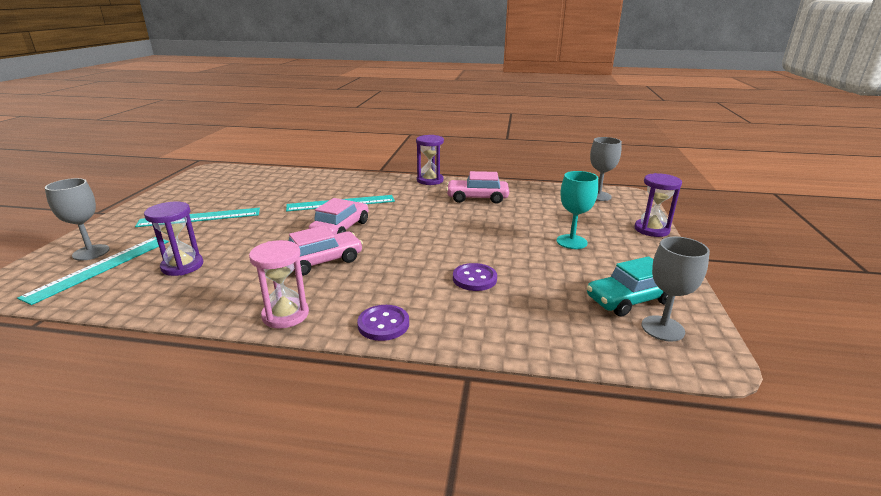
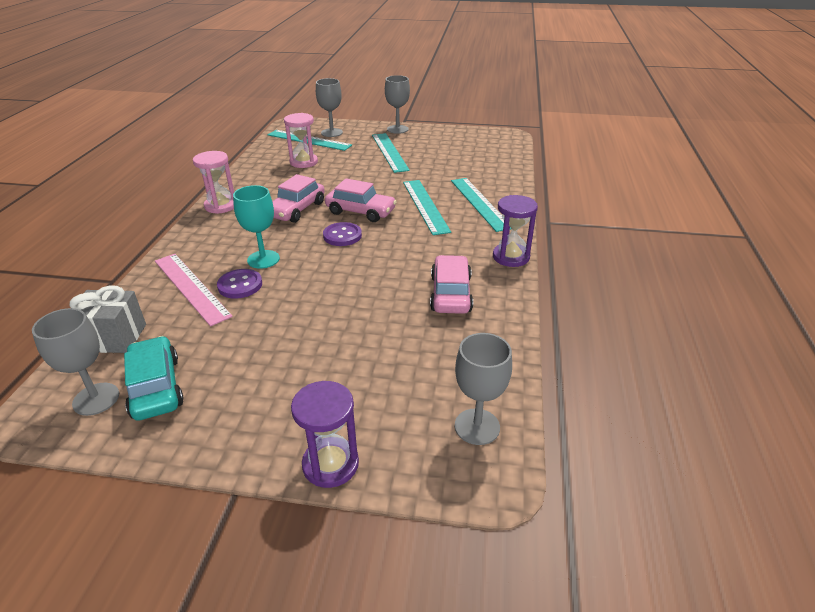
camera: 90 degrees right, 10 degrees up
purple hourglass [144,202,203,276] -> pink hourglass [284,113,318,168]
pink car [289,225,363,276] -> pink car turned 60 degrees clockwise [272,174,325,223]
purple button [357,305,409,341] -> purple button moved to [323,222,362,246]
turquoise goblet [557,171,598,249] -> turquoise goblet moved to [233,185,280,269]
none -> grey gift [70,285,146,353]
none -> pink ruler [155,254,233,326]
none -> grey goblet [385,75,410,134]
none -> turquoise ruler [451,178,511,232]

